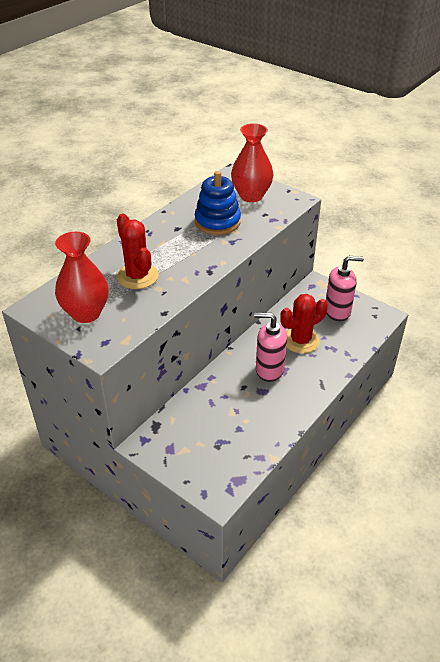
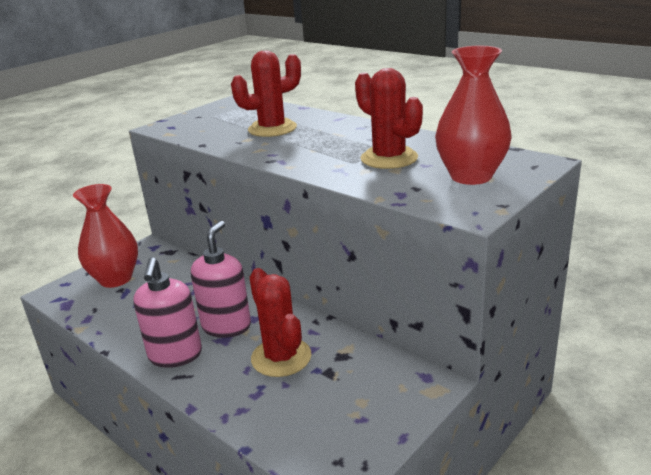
camera: 95 degrees right, 15 degrees down
red vase [55,232,109,323] -> red vase moved to [73,184,138,288]
blue stacking toy [195,171,241,235] -> red cactus [355,68,423,169]
pink soap dispenser [326,256,364,321] -> pink soap dispenser moved to [133,257,202,368]

